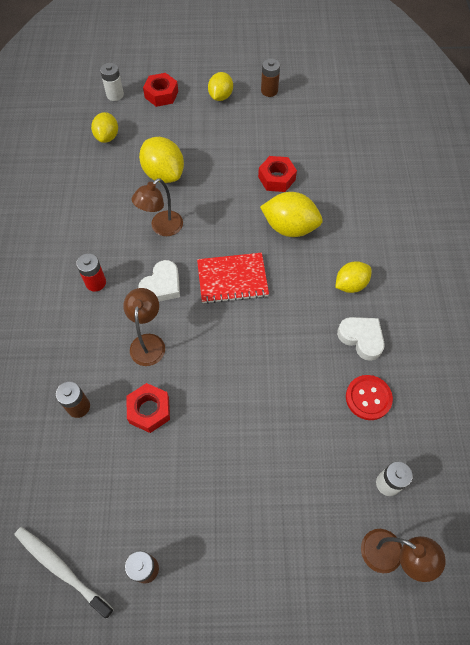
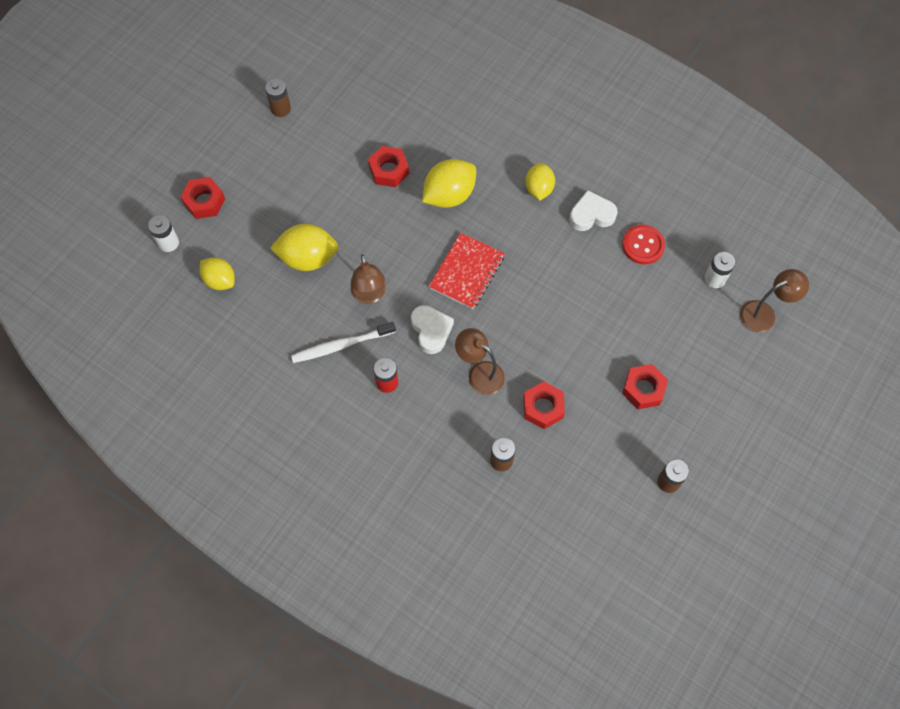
camera: 55 degrees left, 5 degrees up
white toothbrush [14,527,114,618] -> white toothbrush moved to [291,322,396,363]
yellow lemon [208,72,233,101] -> none
none -> red nut [622,364,668,409]

